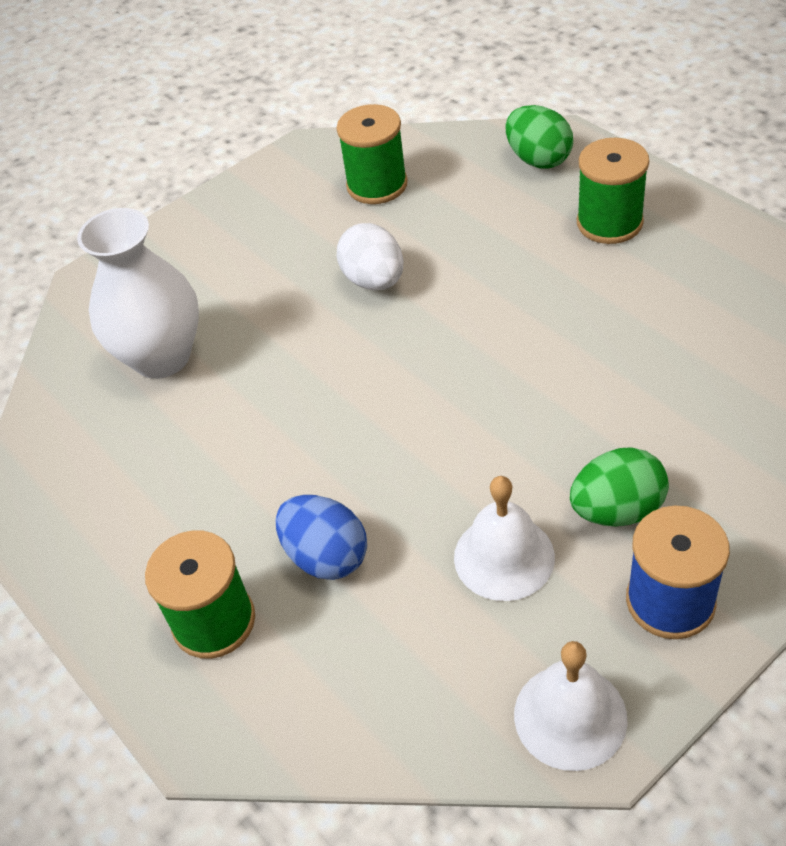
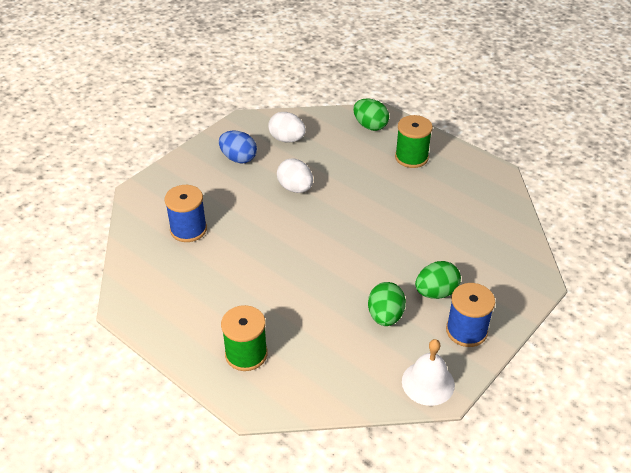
camera: 15 degrees left, 5 degrees down
white vase [77,208,199,379] -> blue spool [164,185,207,242]
blue egg [275,495,367,580] -> blue egg moved to [219,131,257,163]
green spool [337,104,408,204] -> white egg [268,112,306,143]
white bell [454,476,555,601] -> green egg [368,282,406,326]

